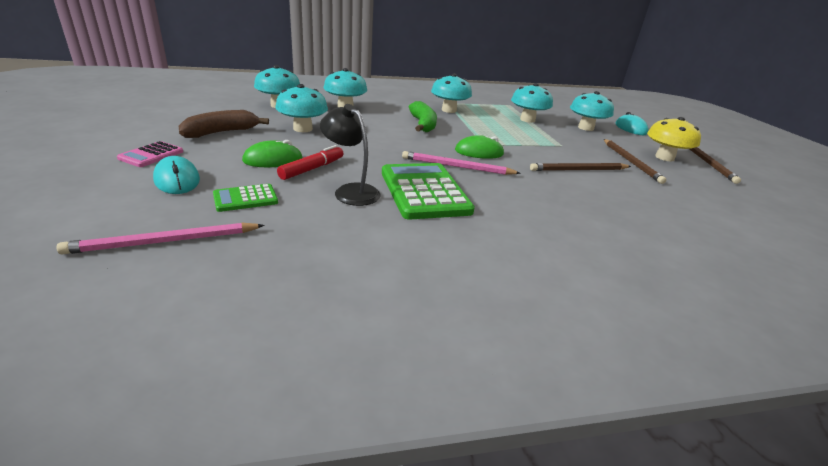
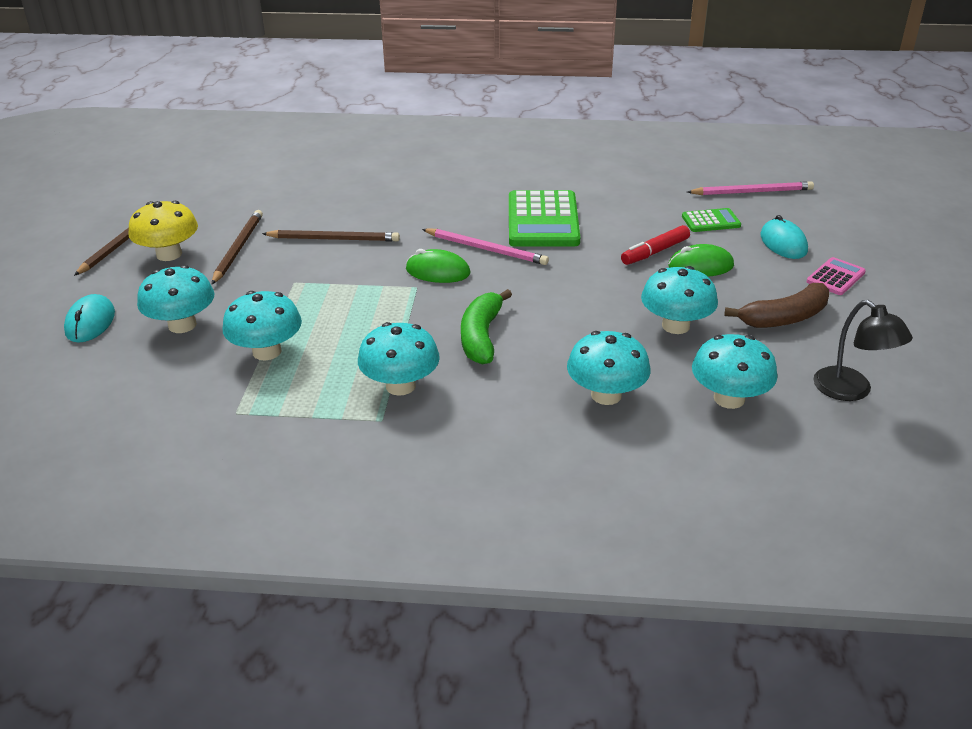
camera: 160 degrees left, 5 degrees up
black lamp [320,104,381,206] -> black lamp moved to [813,300,913,401]

